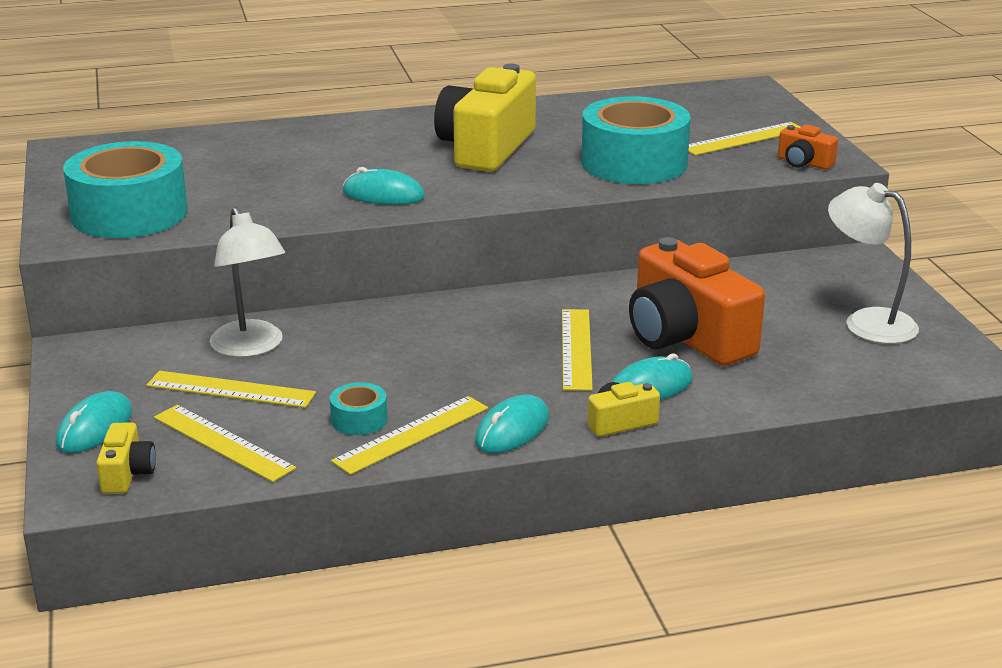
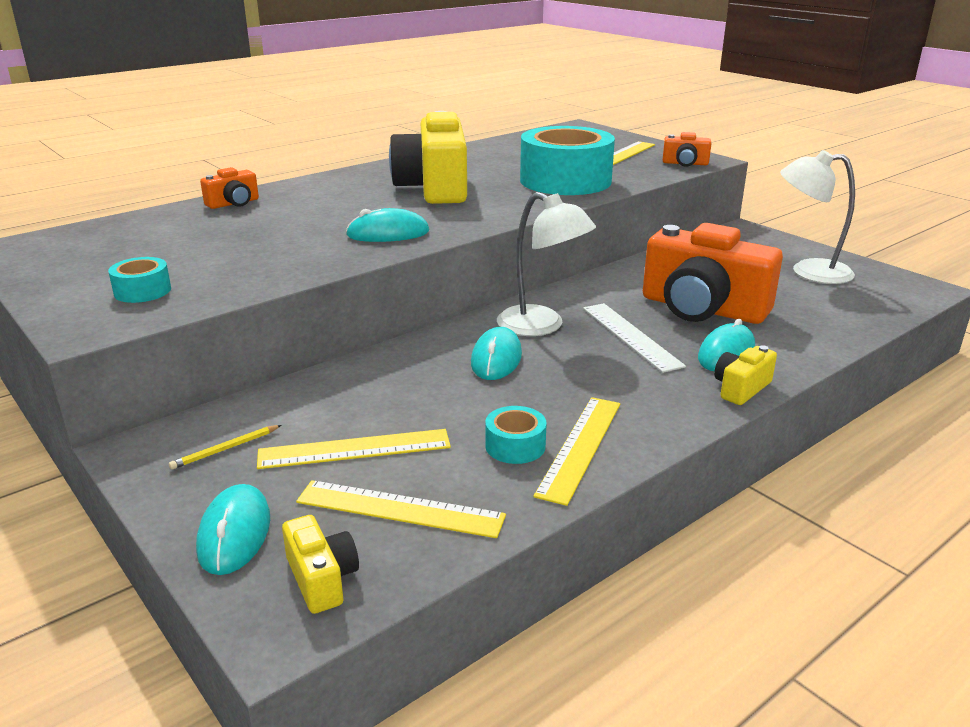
camera: 25 degrees left, 0 degrees up
turquoise tape [63,141,188,238] -> turquoise tape [108,257,171,303], size x0.43
white lamp [210,207,285,357] -> white lamp moved to [497,192,596,336]
turquoise mouse [475,395,549,453] -> turquoise mouse moved to [471,327,522,380]
yellow ruler [562,309,593,391] -> white ruler [583,303,686,373]
none -> yellow pencil [169,425,281,470]
none -> orange camera [200,167,259,209]

